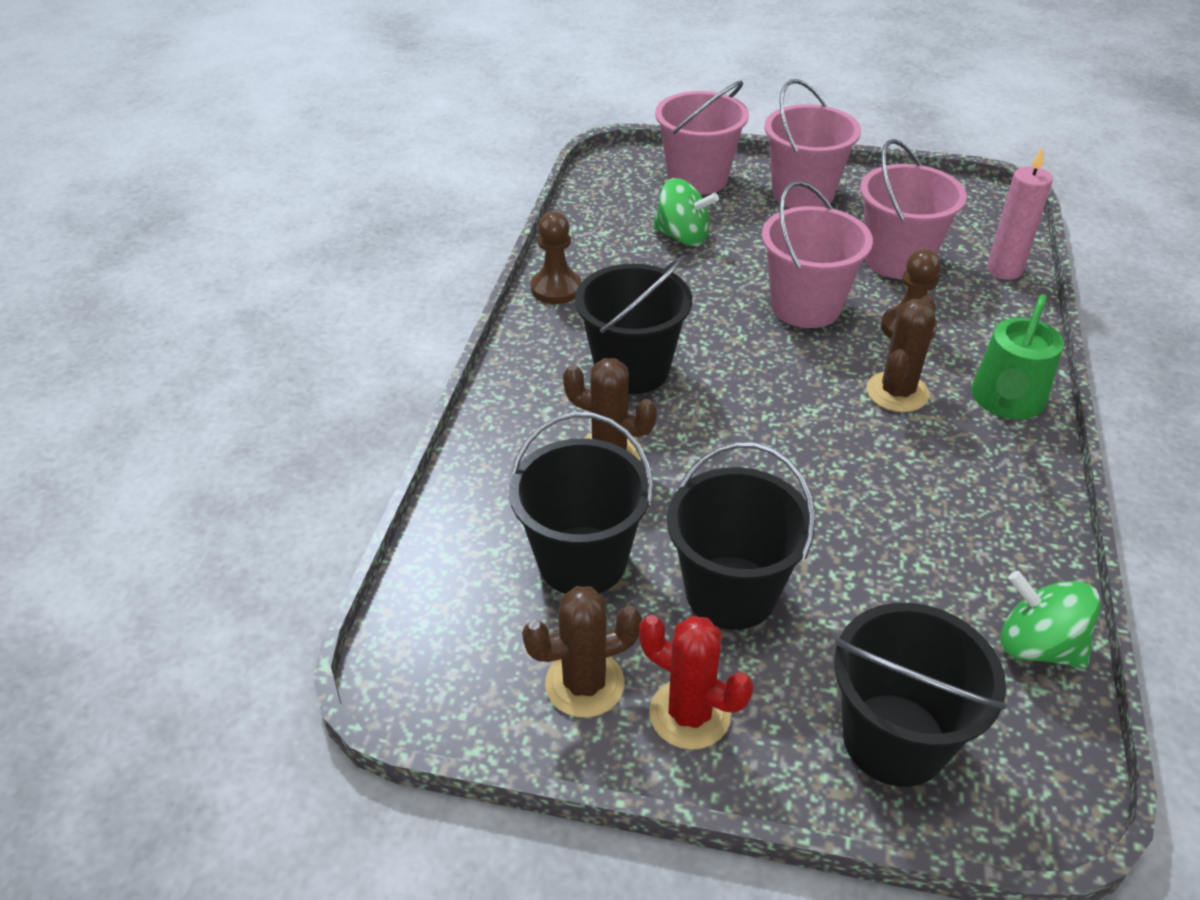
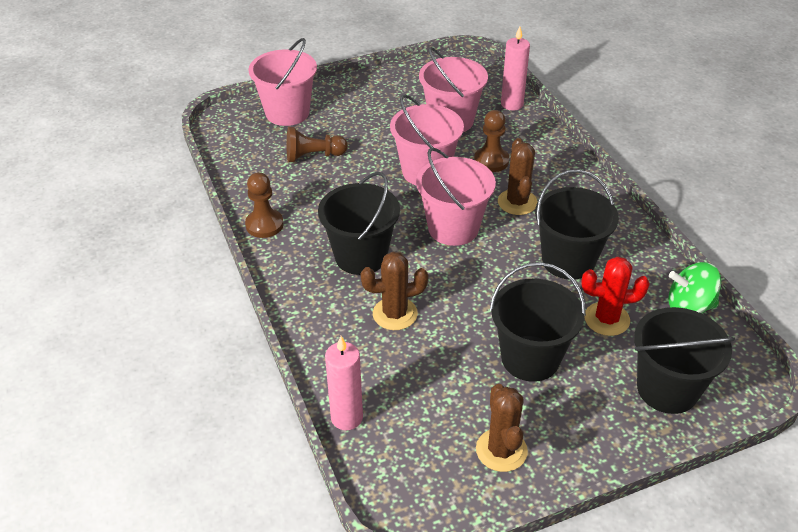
camera: 35 degrees left, 0 degrees up
black bucket [509,412,653,594] -> black bucket moved to [535,169,619,279]
brown cactus [522,586,642,718] -> brown cactus turned 45 degrees counterclockwise [476,384,528,472]
red cactus [639,615,753,750] -> red cactus moved to [581,256,650,336]
green spinning top [653,178,719,246] -> brown pawn [287,127,348,162]
pink bucket [764,79,861,208] -> pink bucket moved to [416,147,496,246]
green watering can [971,294,1064,419] -> none
none -> pink candle [325,336,363,430]

